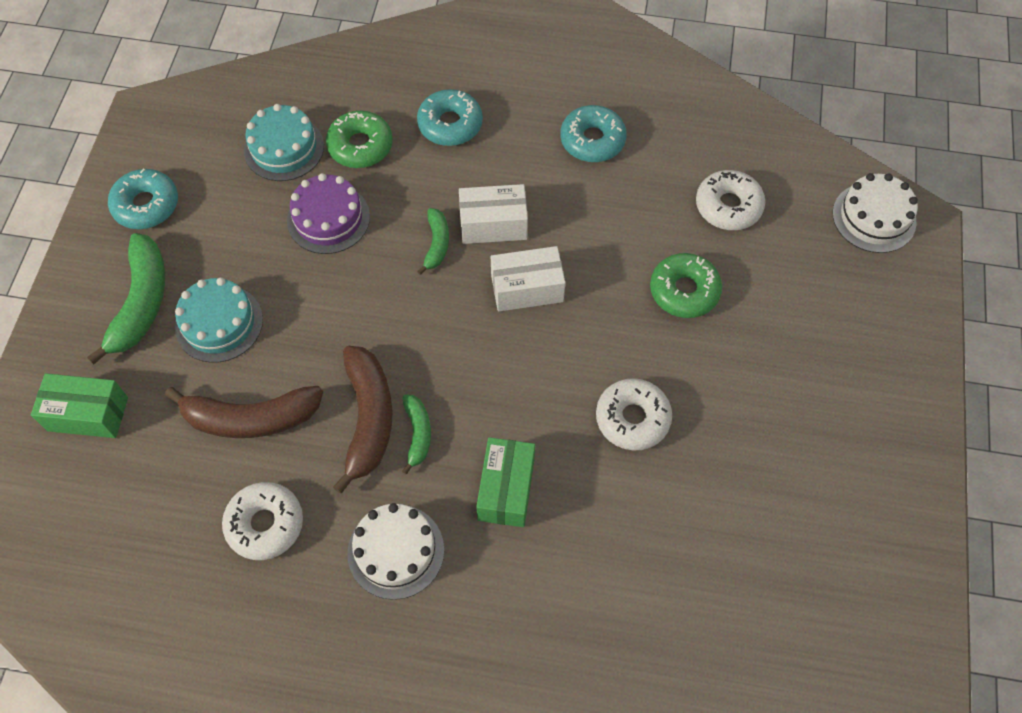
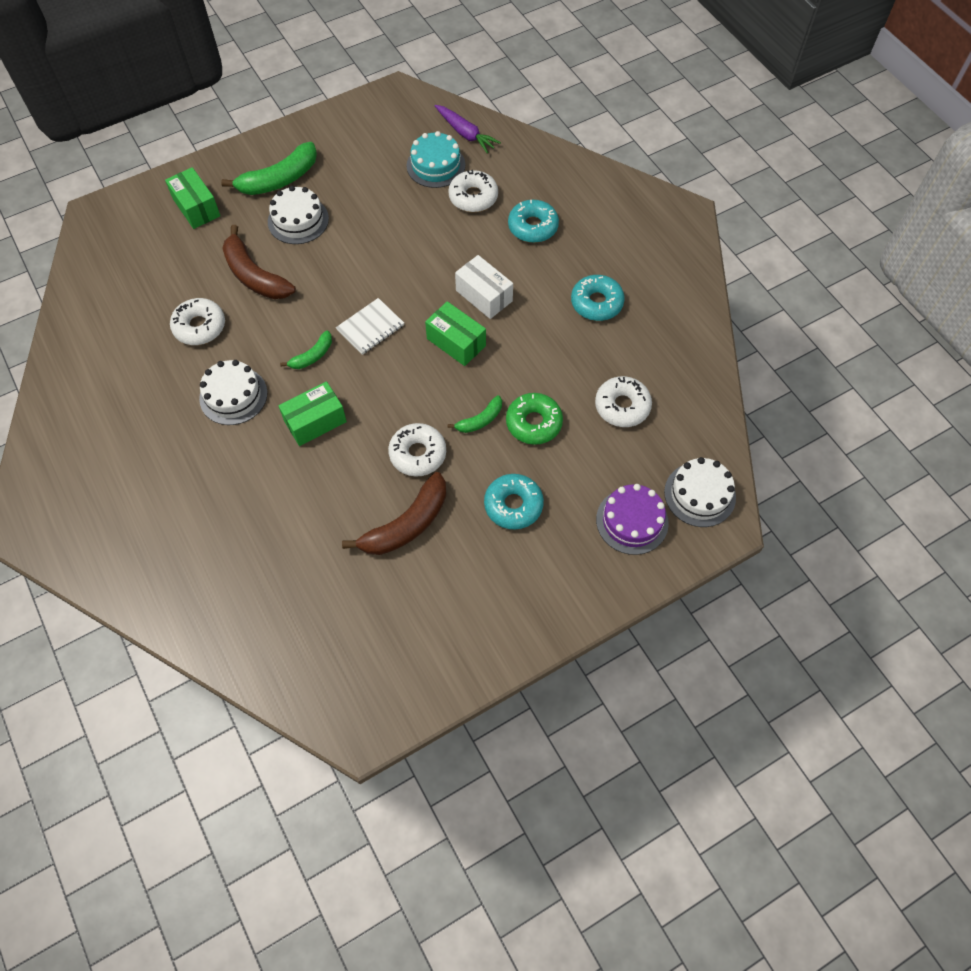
camera: 50 degrees right, 0 degrees up
turquoise donut [108,168,178,229] -> turquoise donut moved to [484,474,544,530]
turquoise cake [175,277,263,363] -> white cake [268,186,329,244]
purple cake [287,173,370,254] -> purple cake moved to [596,484,669,555]
green donut [326,111,393,168] -> white donut [448,170,498,212]
brown banana [333,346,392,494] -> brown banana moved to [342,472,446,555]
green banana [417,208,449,275] -> green banana moved to [448,395,502,433]
white box [491,246,565,312] -> green box [425,301,486,366]
none -> white notebook [336,298,404,355]
none -> purple carrot [435,105,501,153]

